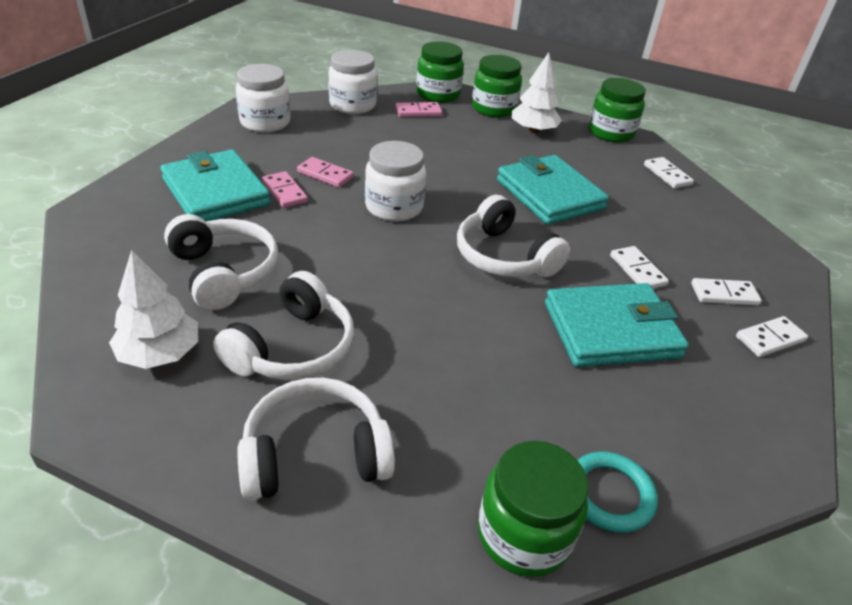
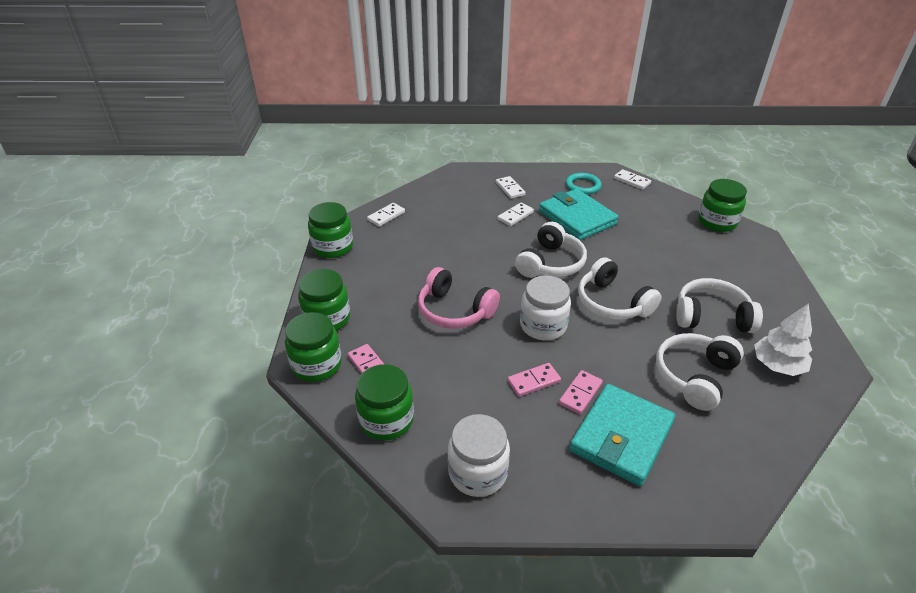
camera: 110 degrees left, 0 degrees up
white headphones [237,378,395,501] -> white headphones moved to [578,257,662,320]
pink domino [297,157,354,187] -> pink domino turned 60 degrees clockwise [508,363,561,397]
white jar [328,50,377,114] -> green jar [355,364,414,441]
turquoise wallet [497,155,609,225] -> none
white tree [512,52,562,134] -> none
turquoise ring [578,451,658,533] -> turquoise ring moved to [566,173,602,195]
white domino [736,316,808,357] -> white domino moved to [614,169,651,190]
none -> pink headphones [418,267,500,329]

